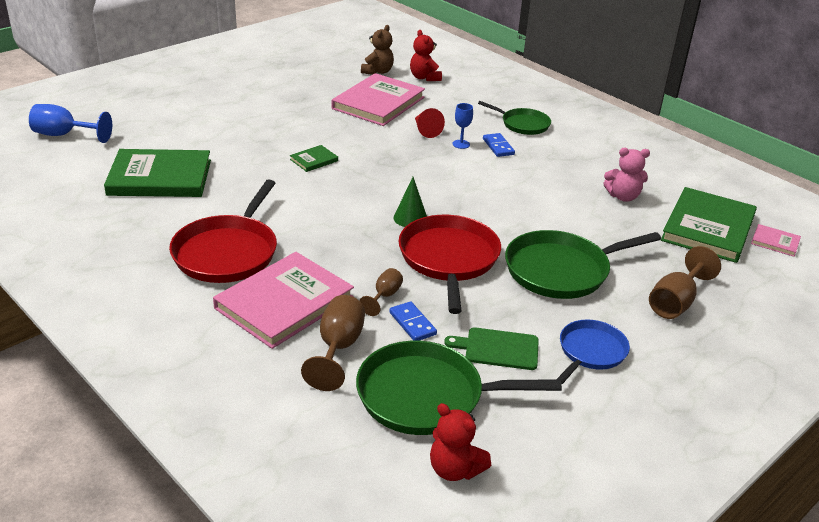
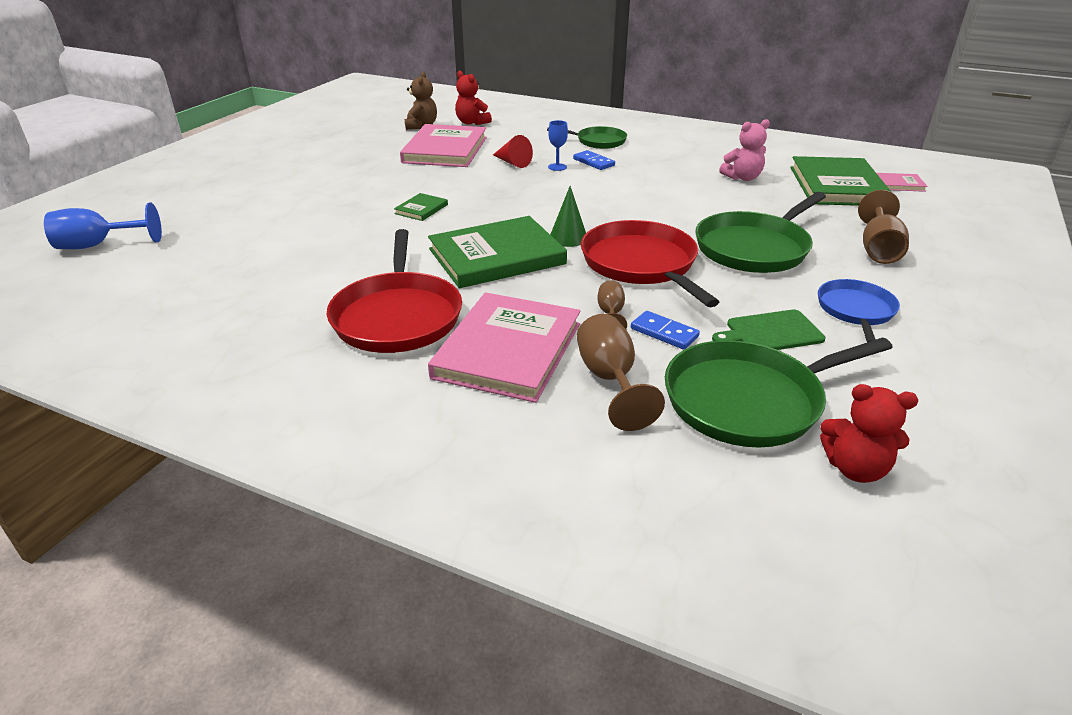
camera: 20 degrees left, 0 degrees up
green book [104,149,211,197] -> green book moved to [428,216,567,288]

